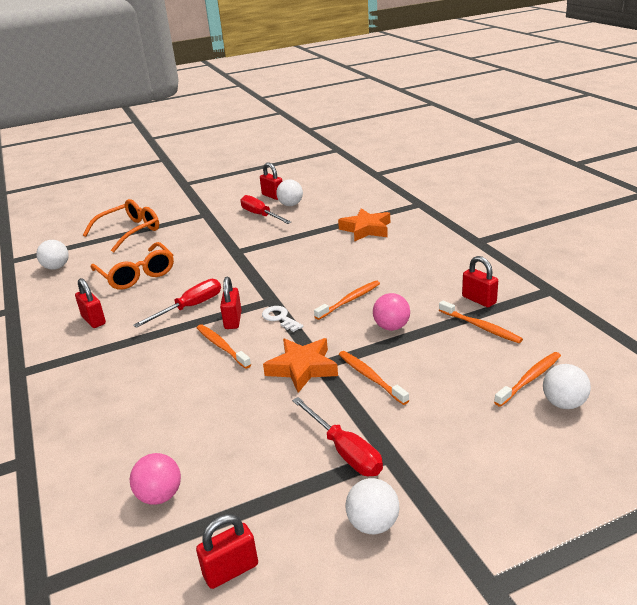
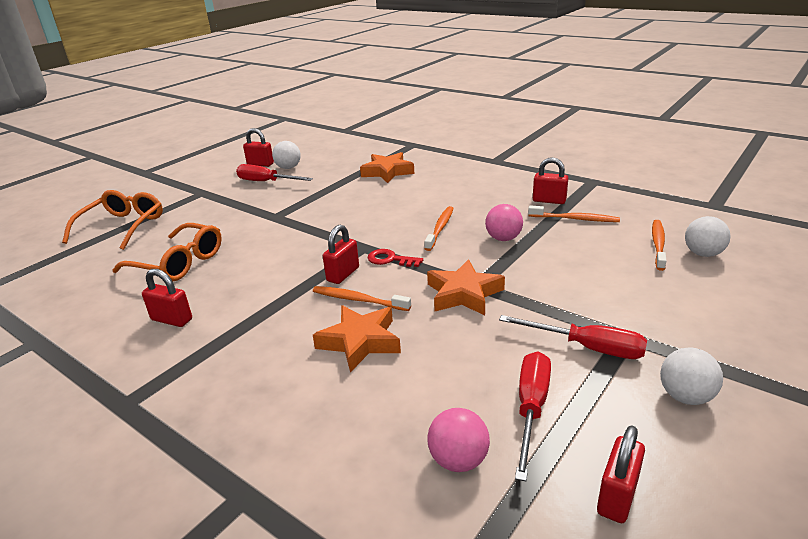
camera: 30 degrees left, 0 degrees up
white ball [36,240,69,270] -> none
red screwdriver [133,279,221,328] -> red screwdriver moved to [515,351,551,481]
red padlock [220,277,242,329] -> red padlock turned 60 degrees clockwise [323,225,359,284]
white key [262,306,303,332] -> red key [368,249,423,267]
orange toothbrush [339,351,409,405] -> none
none -> orange star [313,305,401,372]

